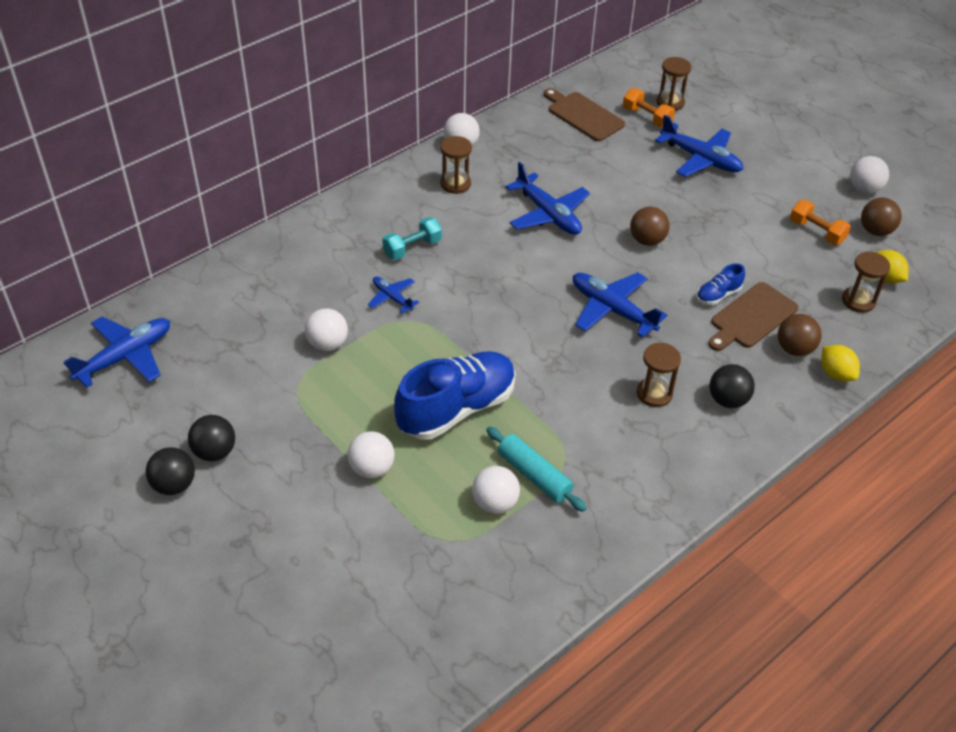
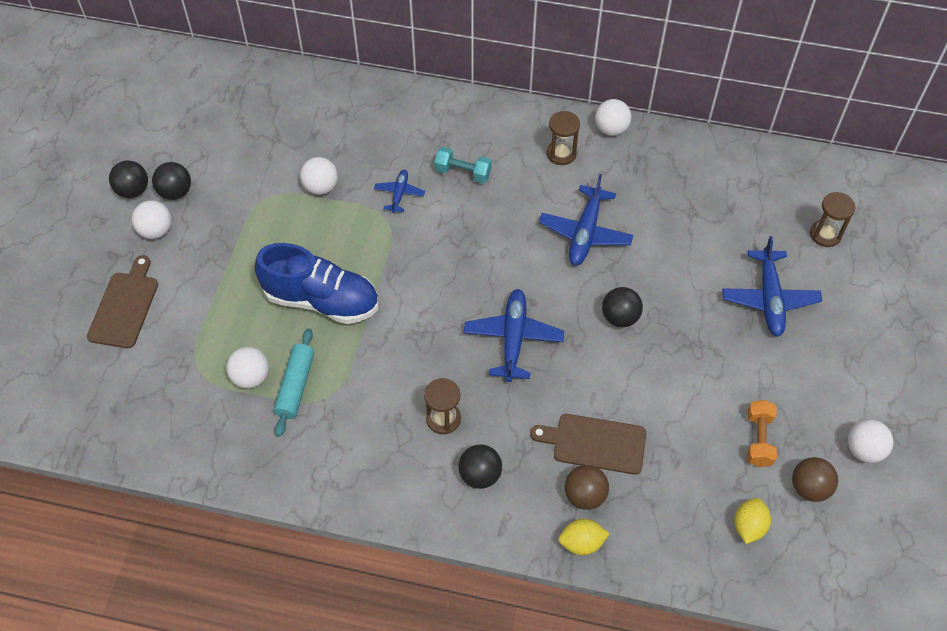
camera: 55 degrees right, 10 degrees up
blue plane [63,317,170,388] -> none
white ball [348,431,394,478] -> white ball moved to [132,200,172,239]
brown cutting board [544,88,625,141] -> brown cutting board moved to [87,255,158,348]
orange dumbbell [623,88,675,128] -> none
brown ball [630,207,670,246] -> black ball [602,287,643,327]
blue shoe [697,263,745,305] -> none
yellow lemon [821,345,860,382] -> yellow lemon turned 60 degrees clockwise [558,519,610,555]
brown hourglass [842,251,890,313] -> none

